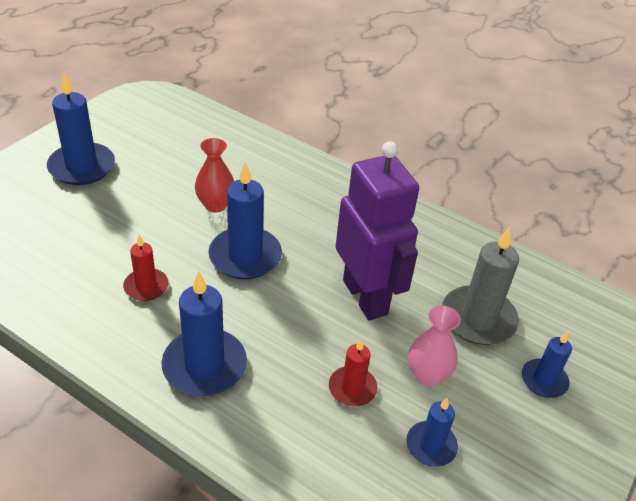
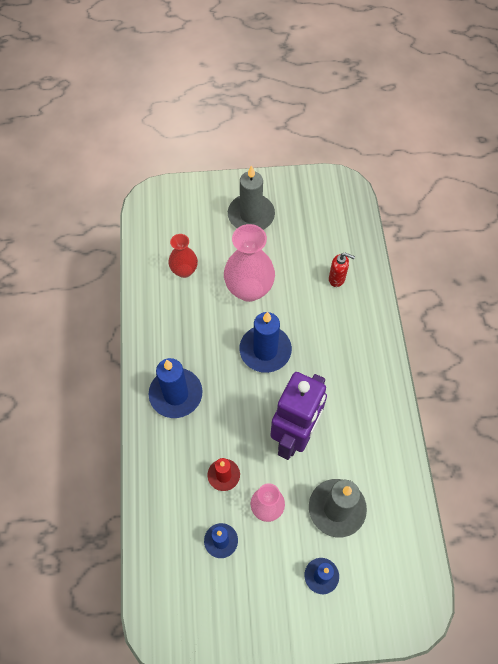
camera: 55 degrees right, 20 degrees up
blue candle [47,73,115,185] -> grey candle [228,165,275,230]
red candle [123,235,169,301] -> none
red vase [195,138,234,213] -> red vase moved to [168,234,198,278]
none -> pink vase [224,224,275,302]
none -> red soap dispenser [329,253,355,287]

